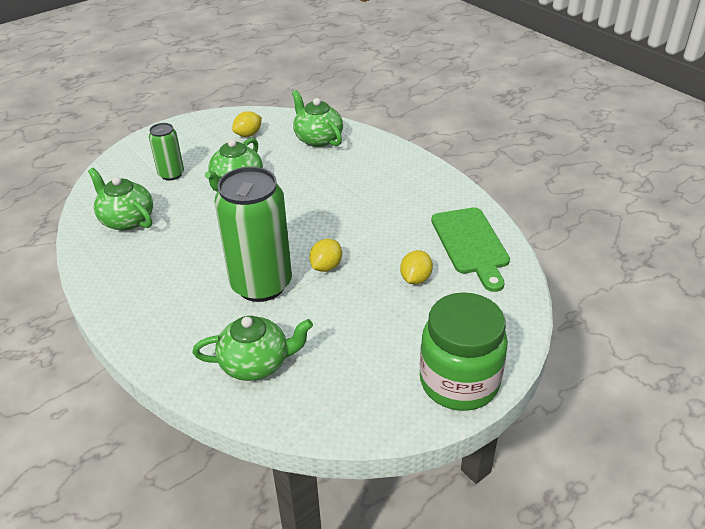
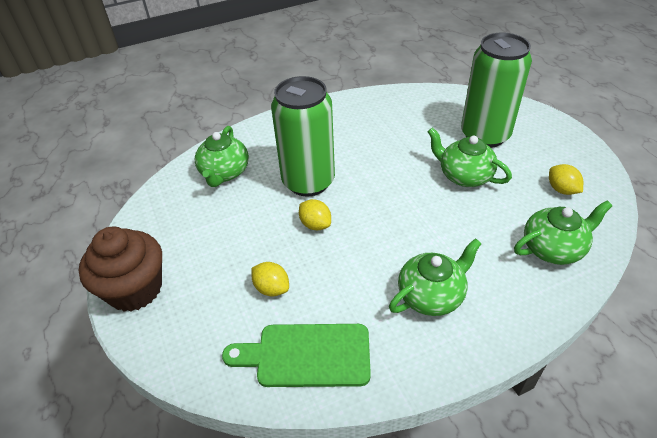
camera: 105 degrees right, 5 degrees up
green teapot [88,168,153,231] -> green teapot moved to [389,238,482,316]
green can [149,123,184,181] -> green can [461,32,532,148], size x1.96
green jar [420,292,508,411] -> brown cupcake [78,227,162,311]

